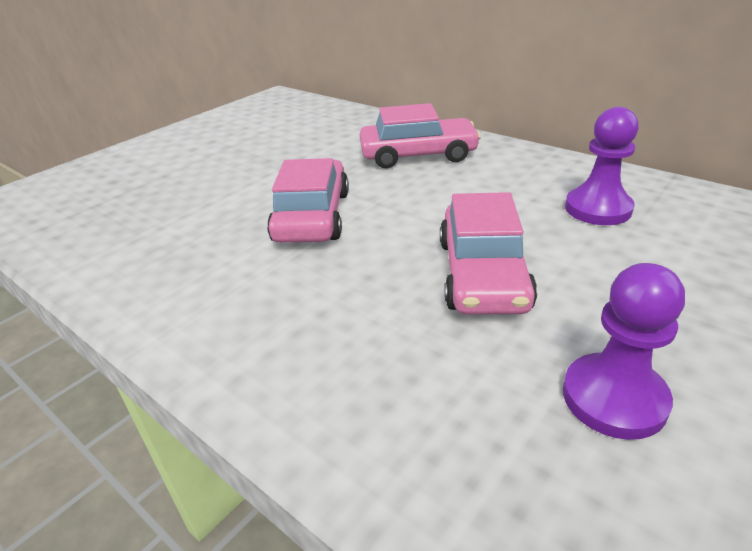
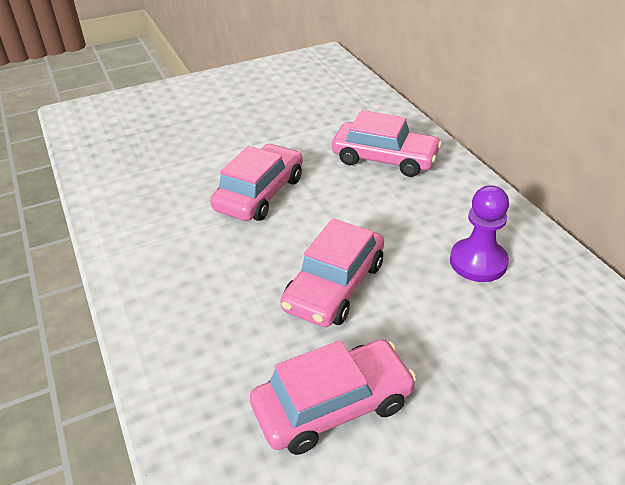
camera: 25 degrees right, 5 degrees up
purple pawn [563,263,685,440] -> pink car [250,339,416,455]

